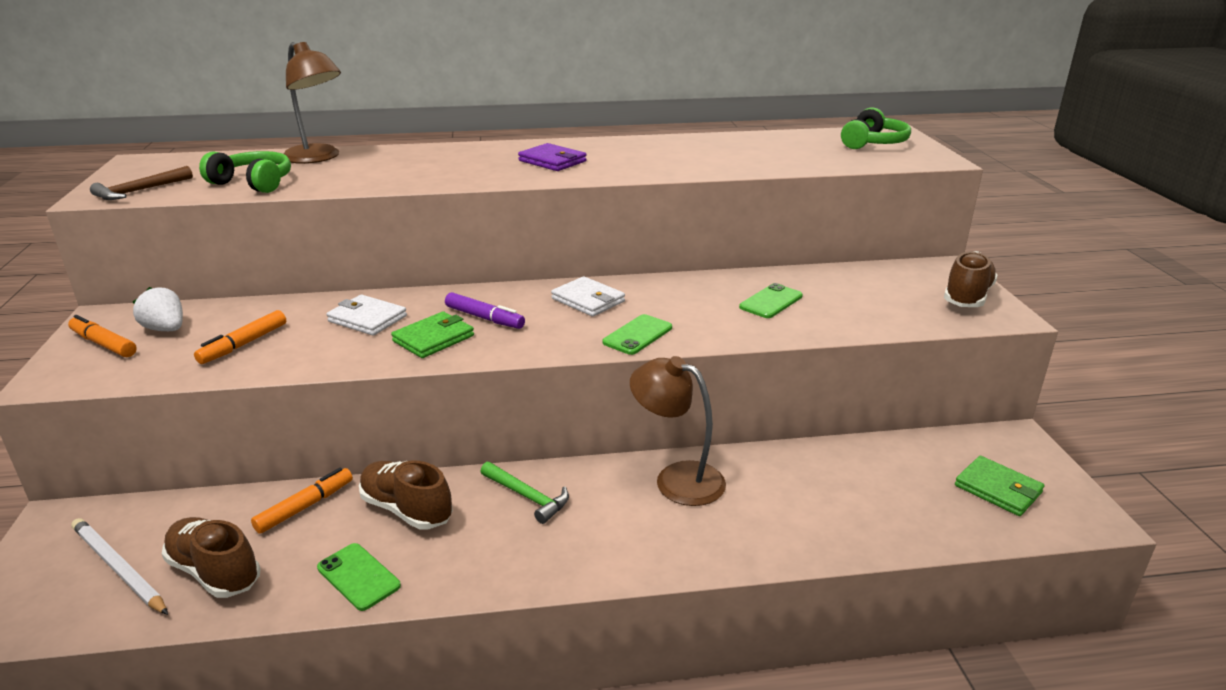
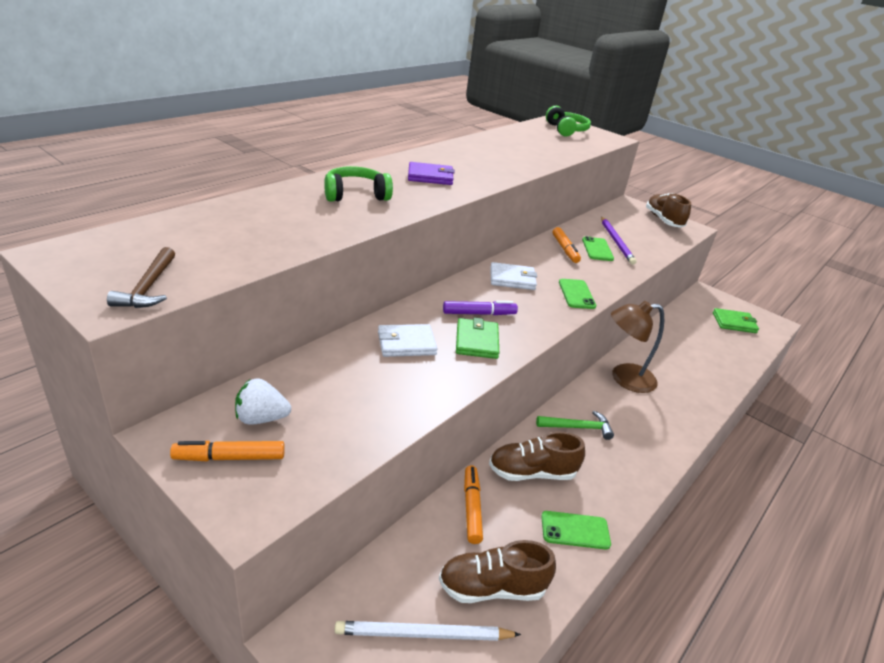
camera: 45 degrees left, 5 degrees up
orange marker [194,310,286,364] -> orange marker moved to [552,227,581,263]
green headphones [199,151,291,193] -> green headphones moved to [324,166,393,202]
brown lamp [283,42,341,164] -> none
none -> purple pencil [601,217,637,265]

